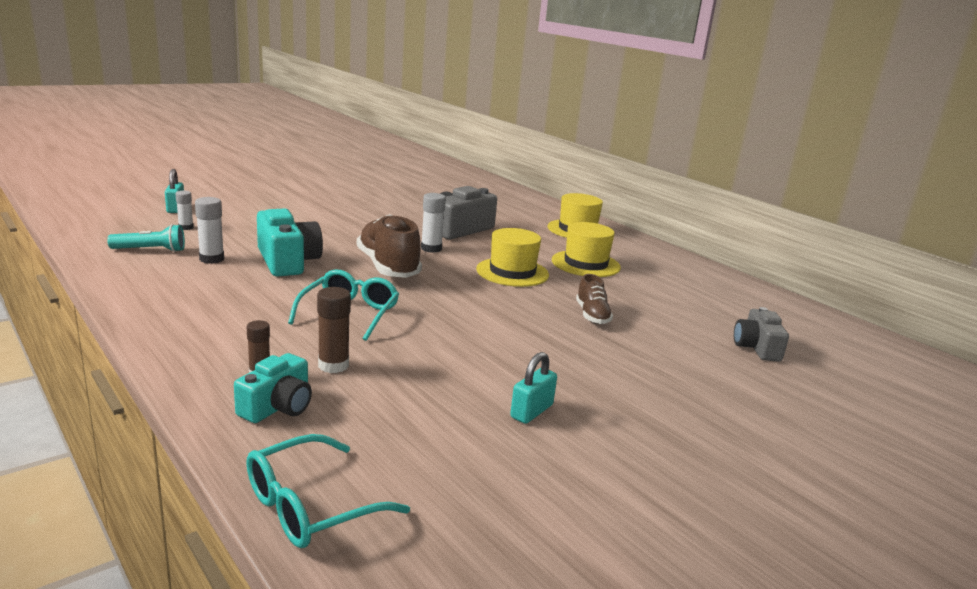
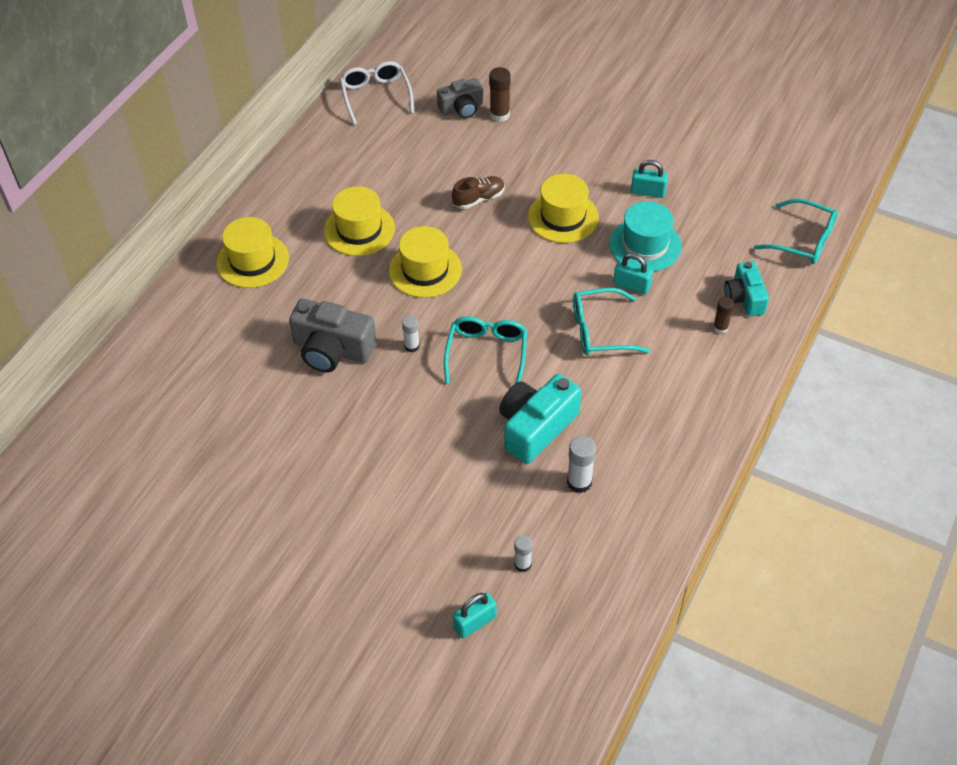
camera: 110 degrees left, 30 degrees up
turquoise flashlight [107,224,185,252] -> none
turquoise camera [234,353,312,423] -> turquoise camera turned 105 degrees counterclockwise [724,261,769,316]
brown glue stick [317,287,351,373] -> brown glue stick moved to [489,67,511,122]
brown shoe [357,214,422,278] -> turquoise glasses [444,317,527,384]
white glue stick [421,193,446,253] -> white glue stick [402,315,420,352], size x0.66
none -> white glasses [340,61,414,125]
none -> yellow hat [528,174,599,243]
none -> turquoise hat [609,201,682,272]
none -> turquoise padlock [613,253,653,294]

